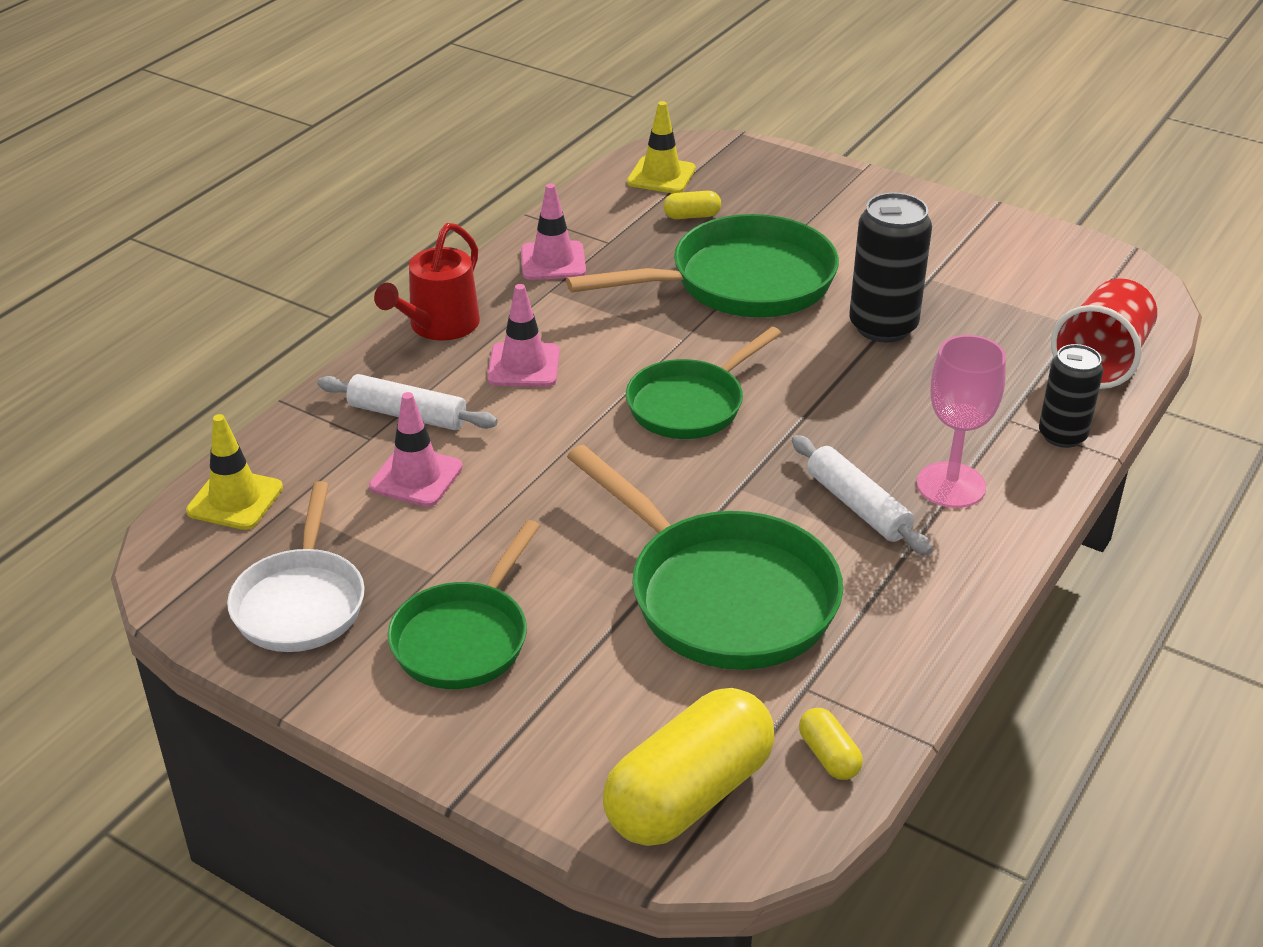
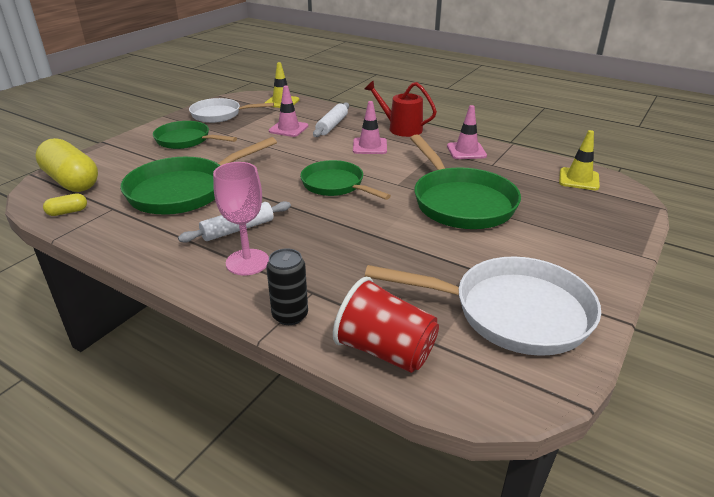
camera: 90 degrees right, 5 degrees down
yellow capsule [663,191,721,219] -> none
black can [849,192,932,342] -> none
none -> white pan [365,257,601,356]

